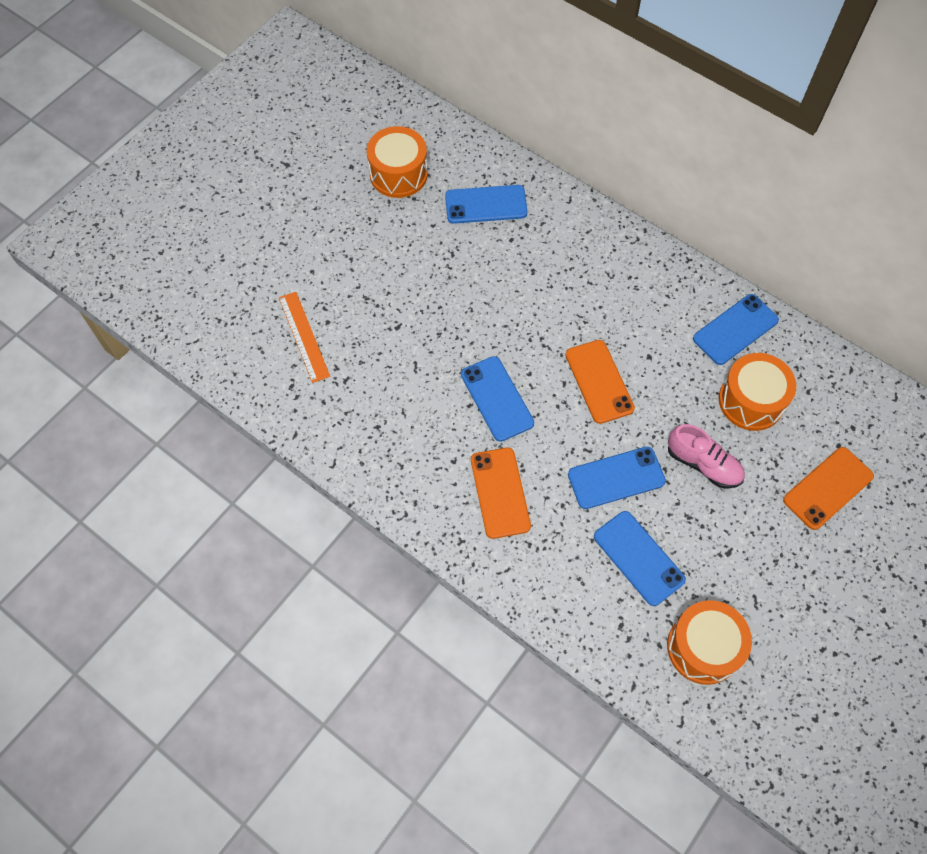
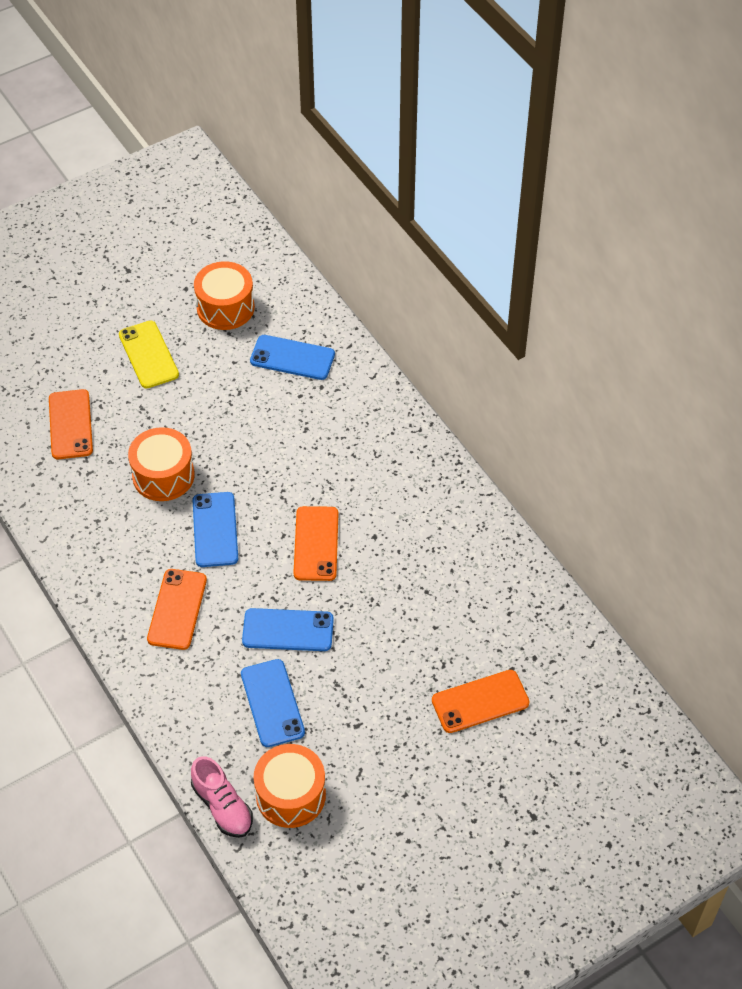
camera: 20 degrees right, 10 degrees down
orange ruler [279,292,330,383] -> orange phone [49,389,93,459]
pink shoe [668,424,745,488] -> pink shoe moved to [191,756,253,838]
blue phone [693,294,779,365] -> none
orange drum [719,353,796,431] -> orange drum moved to [128,427,195,501]
none -> yellow phone [119,321,179,389]

